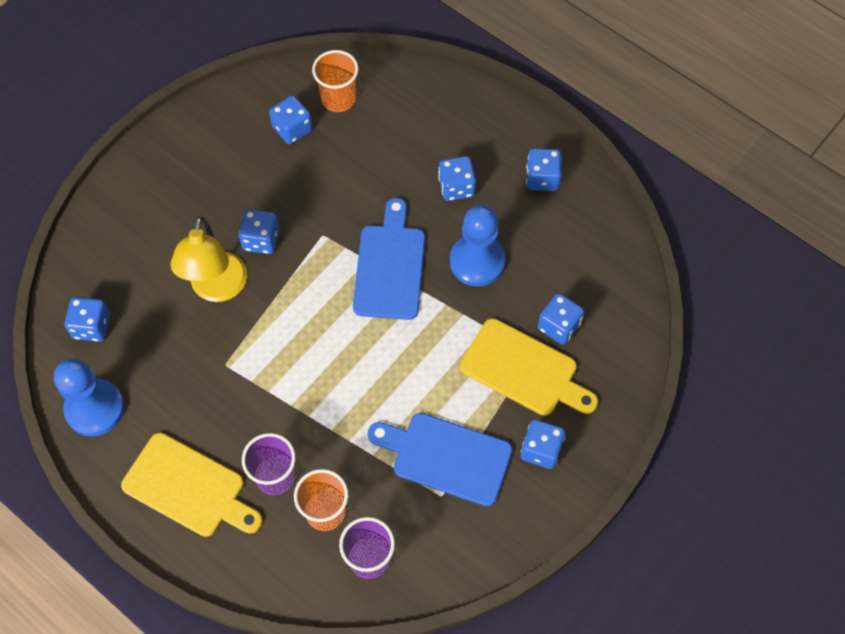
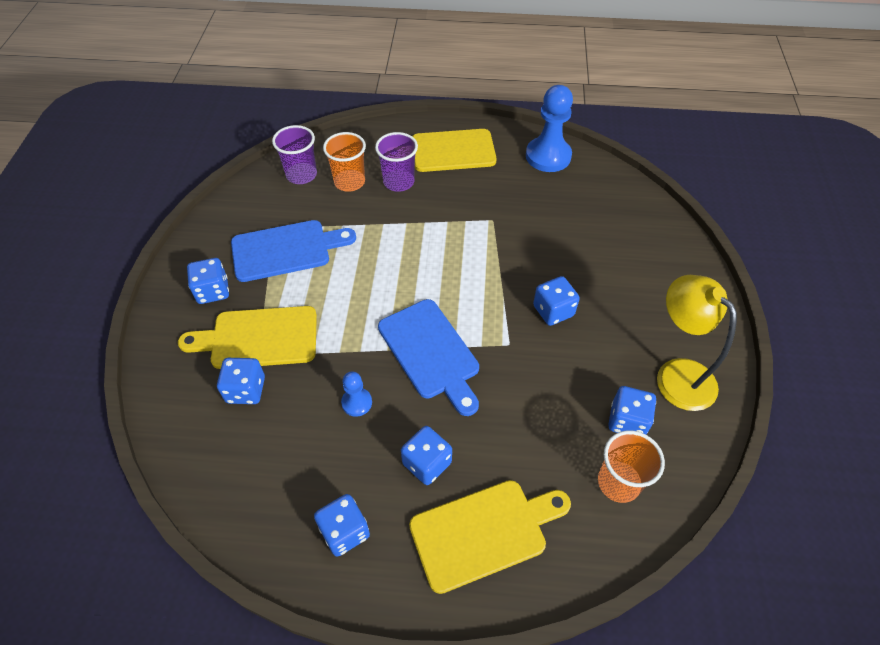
camera: 145 degrees right, 10 degrees down
blue dice [65,297,110,342] -> none
yellow lamp [170,216,247,302] -> yellow lamp moved to [657,275,737,411]
blue pawn [450,205,506,286] -> blue pawn [341,371,372,417], size x0.51
none -> yellow cutting board [409,480,571,594]

